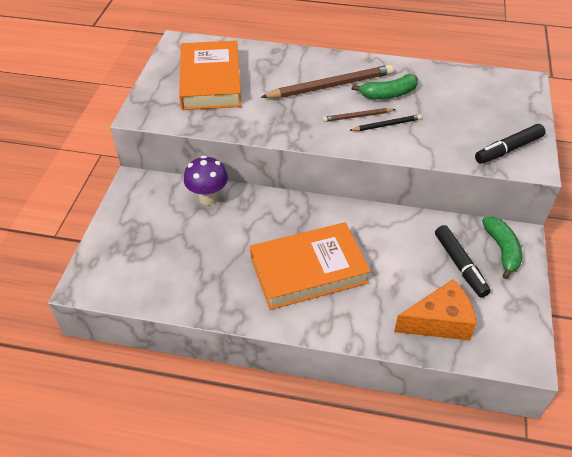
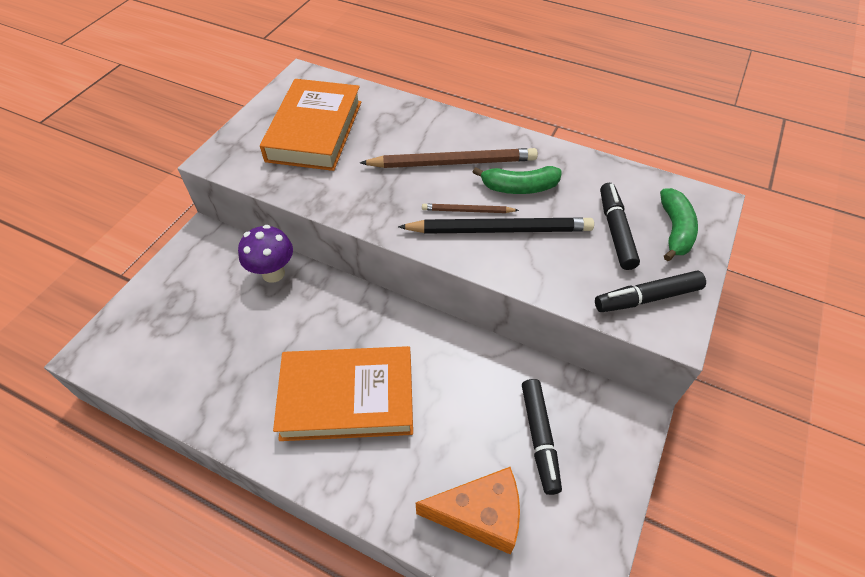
camera: 15 degrees right, 5 degrees up
black pencil [349,114,422,131] -> black pencil [398,218,594,234], size x1.95
green banana [482,216,522,279] -> green banana moved to [660,188,698,261]
none -> black marker [600,183,640,270]

